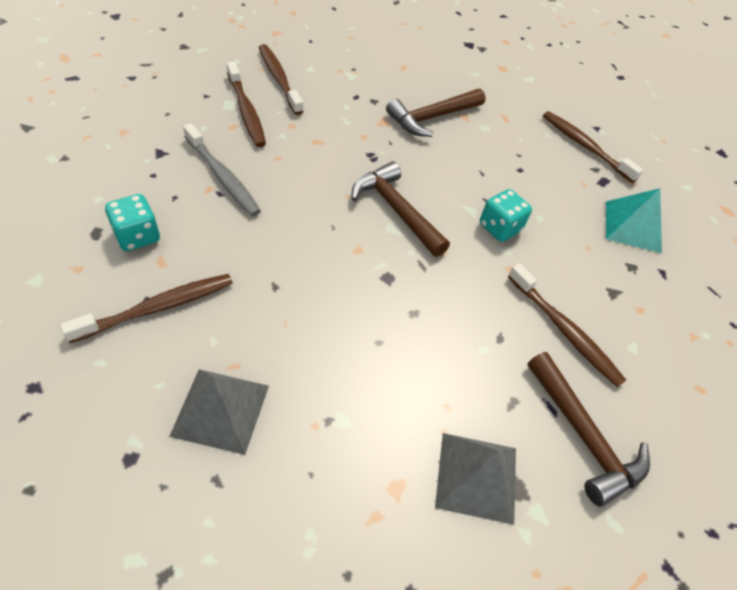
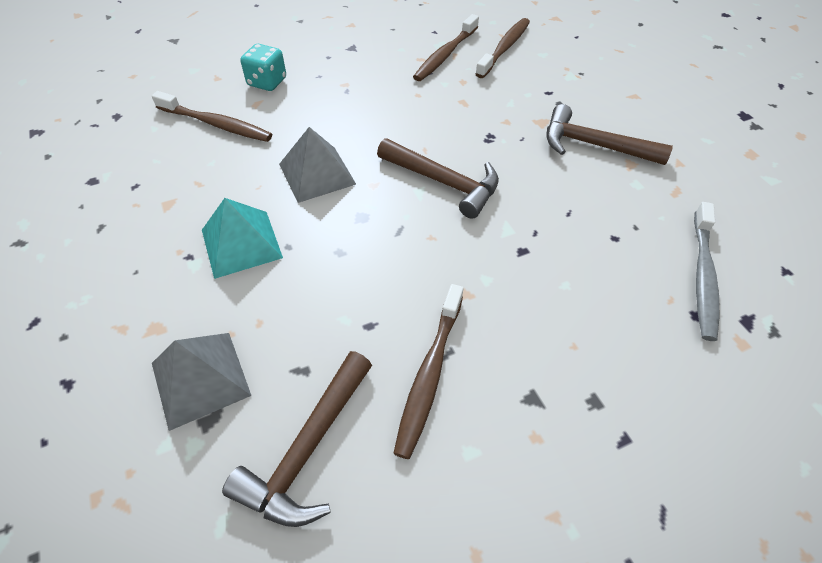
camera: 60 degrees right, 0 degrees up
grey pyramid [169,369,269,455] -> grey pyramid moved to [279,127,356,203]
grey toothbrush [183,123,261,216] -> grey toothbrush moved to [694,202,719,341]
brown hammer [352,161,450,257] -> brown hammer turned 105 degrees clockwise [377,138,499,219]
turquoise dice [480,189,532,242] -> none
brown toothbrush [543,111,644,183] -> none
turquoise pyramid [606,188,662,253] -> turquoise pyramid moved to [202,198,283,279]

